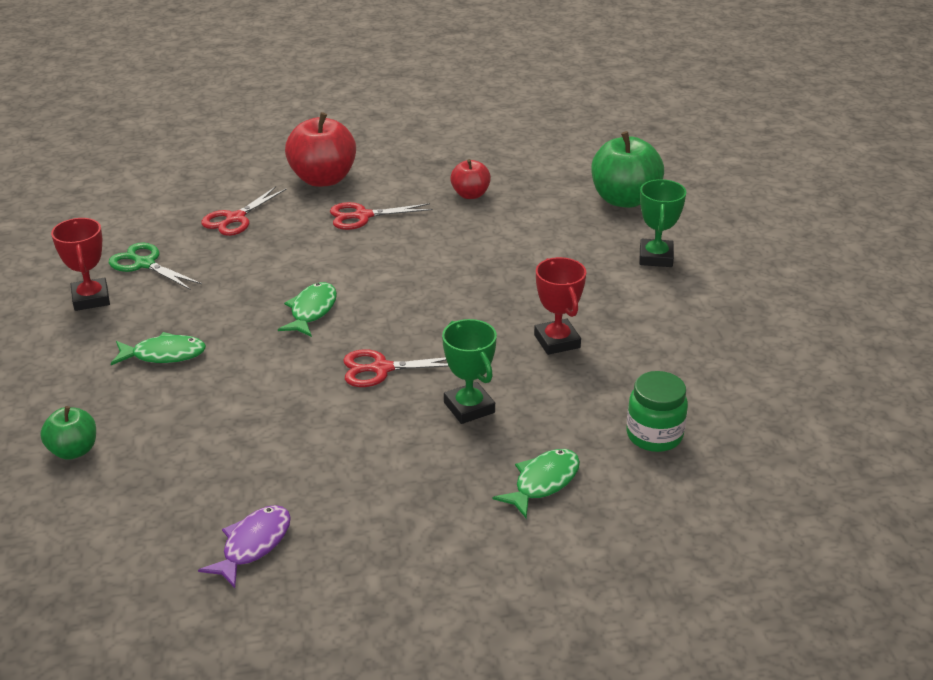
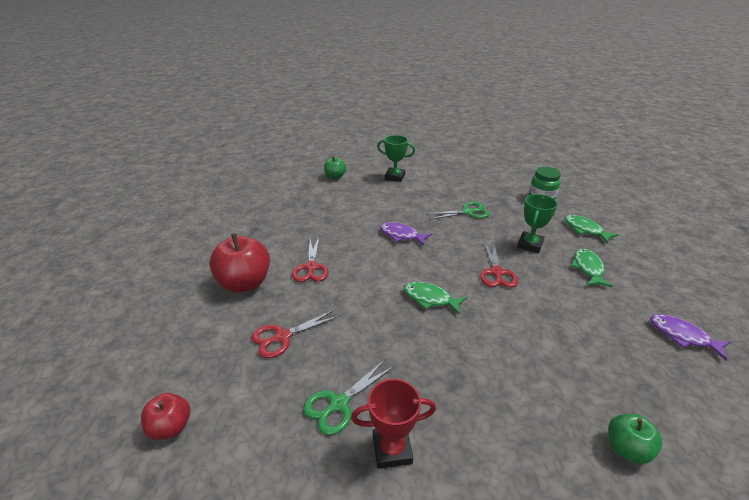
camera: 80 degrees left, 0 degrees up
green fish [111,332,206,365] -> green fish moved to [571,249,613,287]
red scissors [201,186,286,236] -> red scissors turned 105 degrees clockwise [251,309,340,358]
green trophy [442,319,497,424] -> green trophy turned 45 degrees counterclockwise [517,194,558,253]
red apple [450,159,491,199] -> red apple moved to [141,393,190,440]
red trophy [534,257,586,355] -> green scissors [428,202,490,220]
green apple [591,131,664,208] -> green apple [324,156,346,179], size x0.56
none -> purple fish [380,222,432,246]

